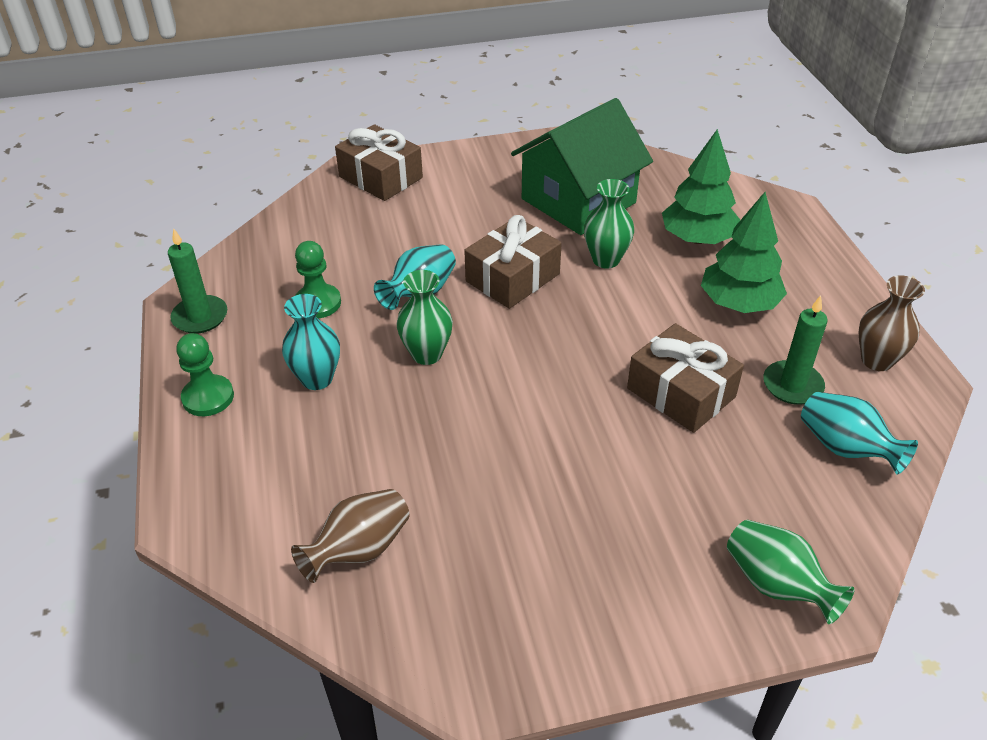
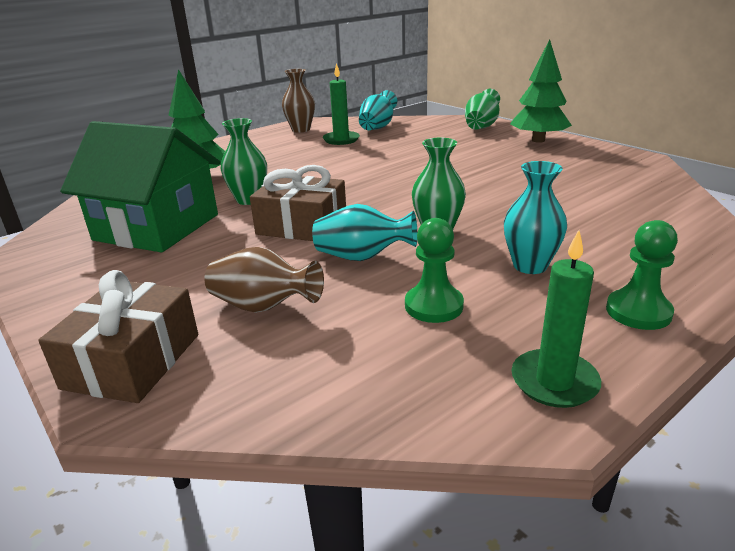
camera: 115 degrees left, 15 degrees down
brown vase [291,489,410,583] -> brown vase moved to [204,247,324,313]
brown gift [627,323,744,433] -> none
green tree [701,192,787,313] -> green tree moved to [510,39,572,143]

